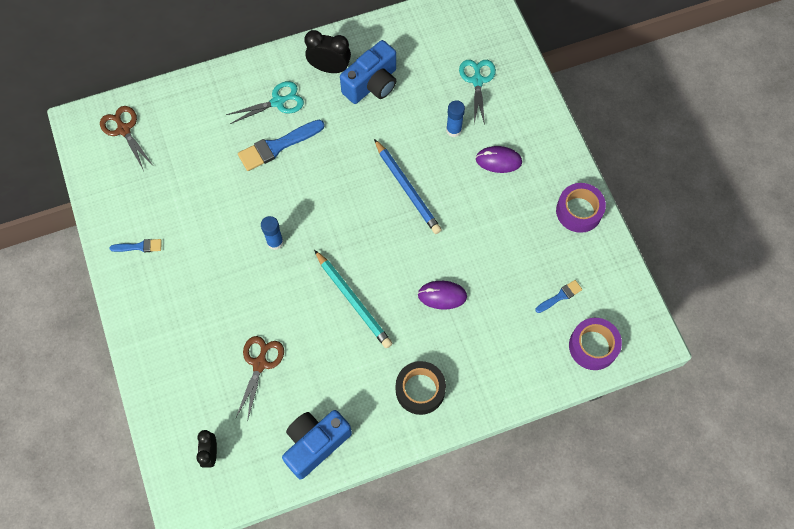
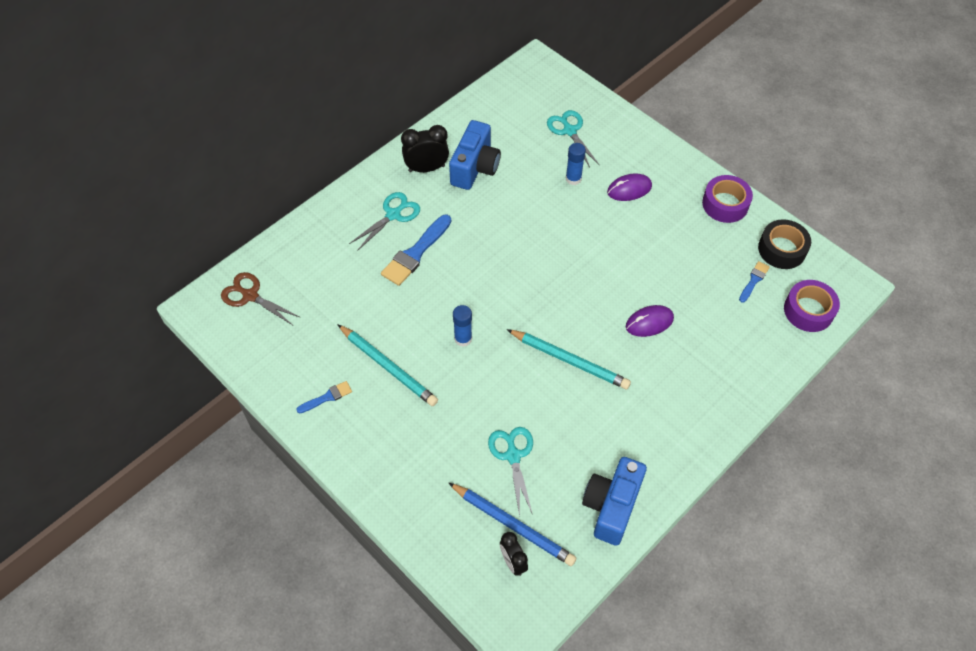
camera: 25 degrees left, 10 degrees down
brown scissors [236,336,284,422] -> turquoise scissors [488,427,533,517]
blue pencil [374,139,442,234] -> blue pencil moved to [449,483,576,566]
black tape [396,361,446,415] -> black tape moved to [758,219,811,269]
none -> turquoise pencil [337,324,438,406]

